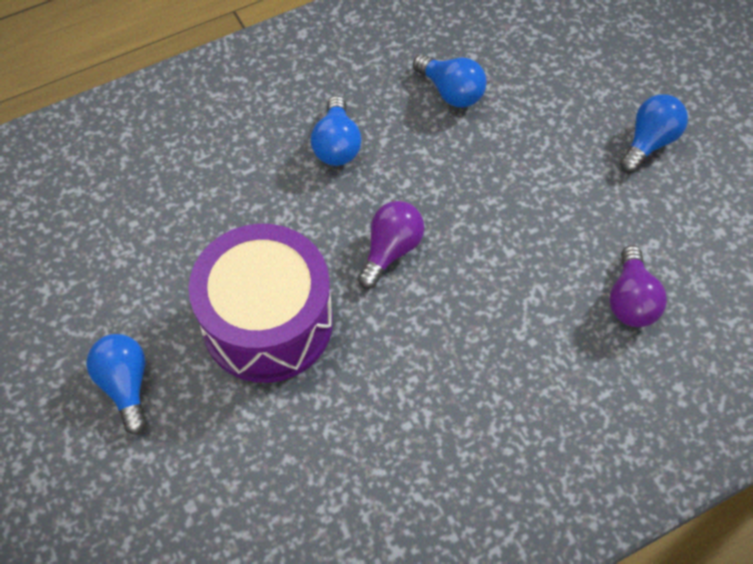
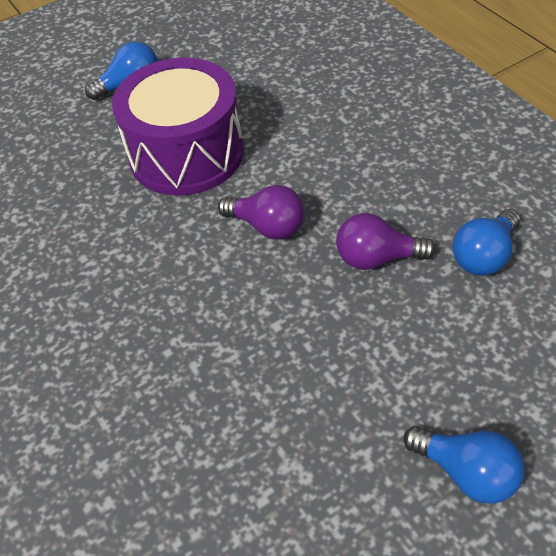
camera: 90 degrees right, 10 degrees down
blue light bulb [311,96,361,166] -> none
purple light bulb [609,245,667,327] -> purple light bulb moved to [336,213,436,270]

